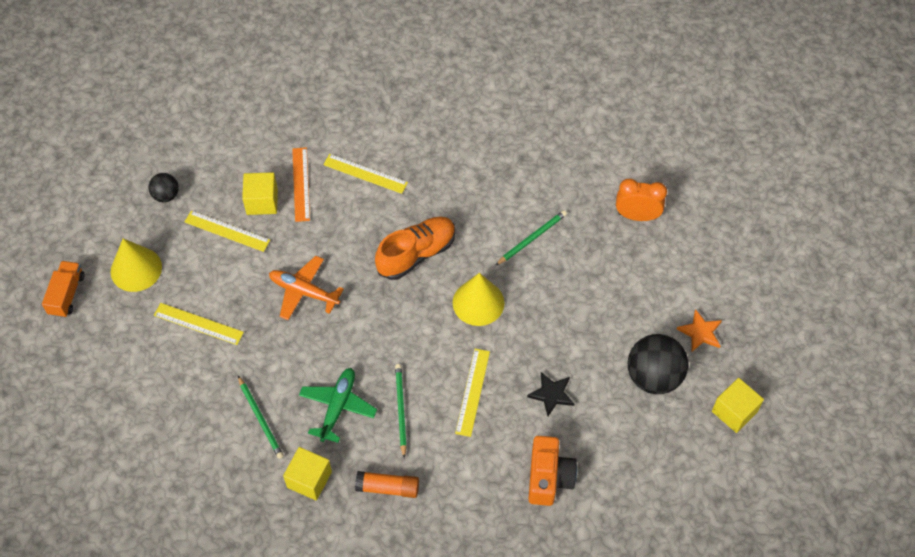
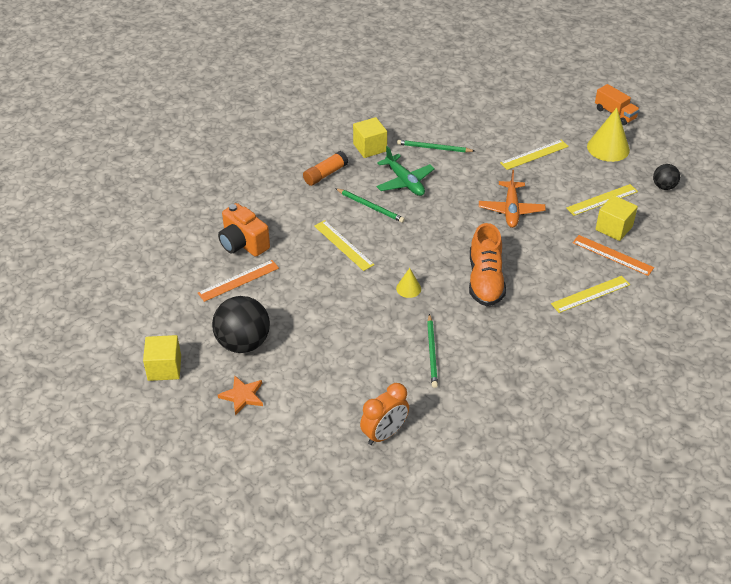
camera: 130 degrees right, 15 degrees down
orange plane [269,256,344,320] -> orange plane turned 120 degrees clockwise [479,170,546,228]
yellow cone [453,273,505,326] -> yellow cone [396,268,421,298], size x0.52
black star [527,372,574,416] -> none
none -> orange ruler [198,260,279,302]

